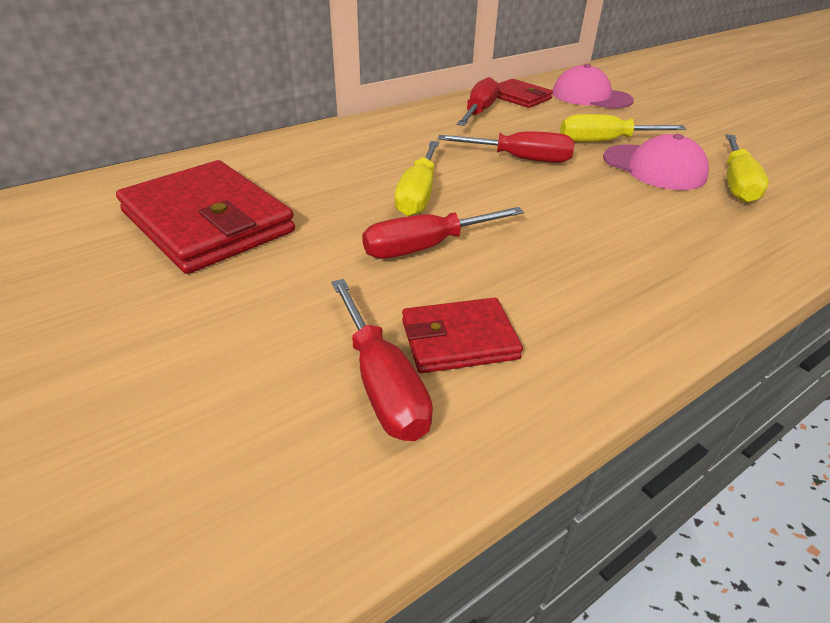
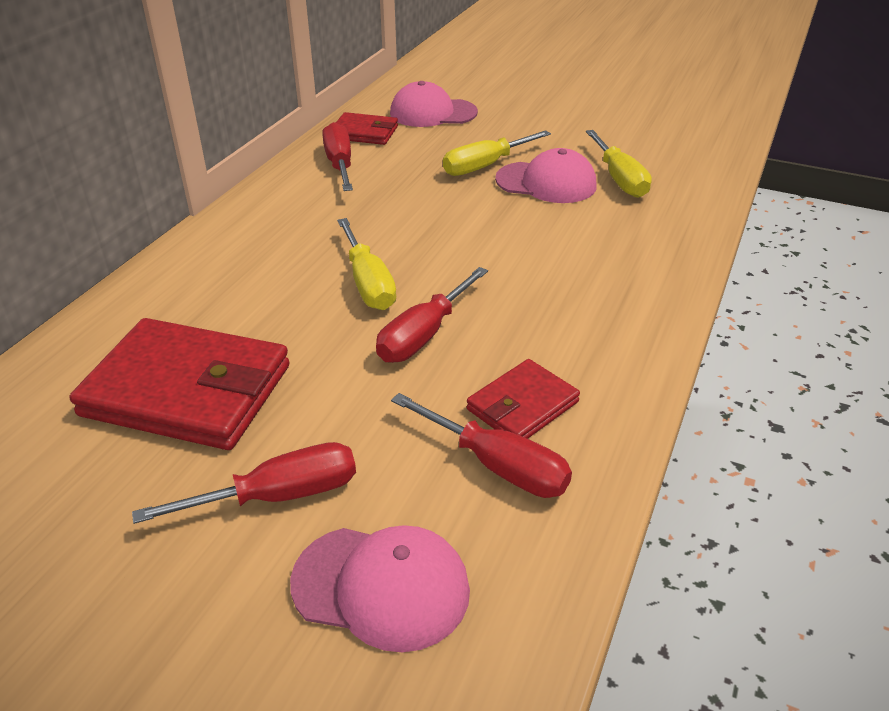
camera: 30 degrees left, 0 degrees up
red screwdriver [438,131,575,163] -> red screwdriver moved to [132,442,356,524]
none -> pink cap [290,525,470,652]

